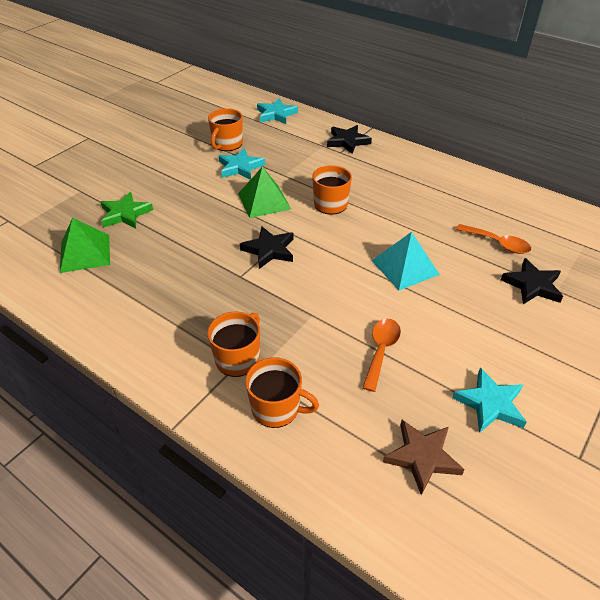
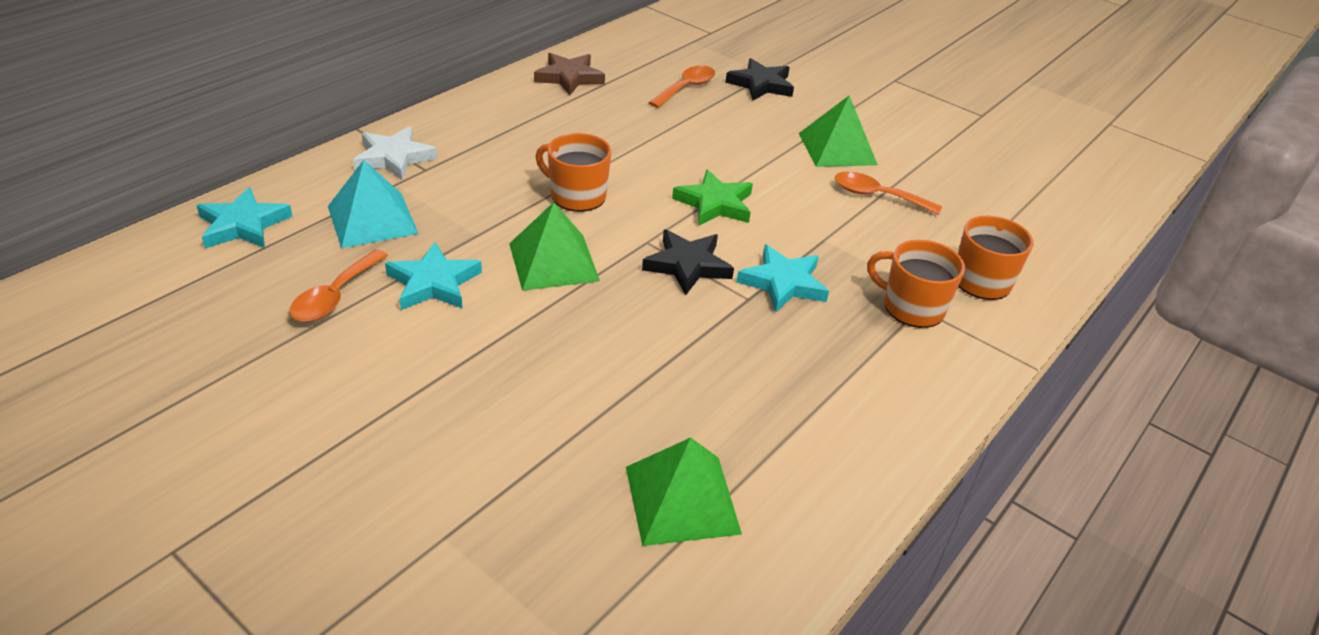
camera: 90 degrees left, 5 degrees down
green star [101,192,153,229] -> green star moved to [672,170,753,226]
orange mug [208,108,243,151] -> orange spoon [289,249,388,322]
black star [327,125,372,154] -> white star [353,126,437,180]
turquoise pyramid [372,232,440,290] -> turquoise pyramid moved to [328,160,419,248]
brown star [383,420,465,495] -> brown star moved to [534,53,605,95]
turquoise star [452,368,527,433] -> turquoise star moved to [736,244,829,312]
none -> green pyramid [799,95,878,167]

